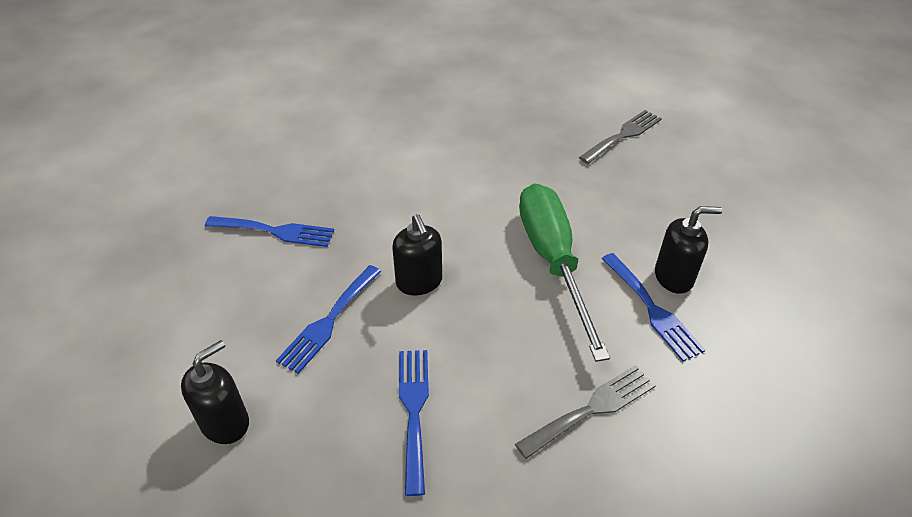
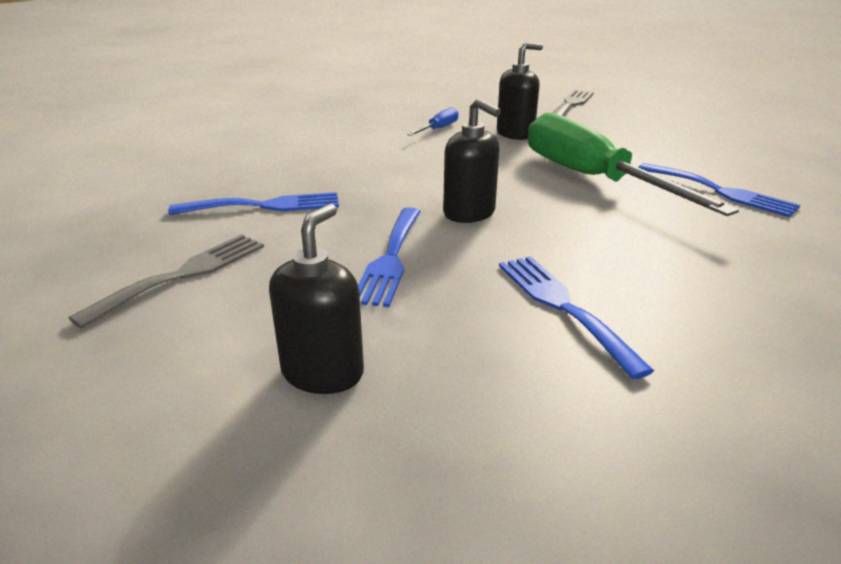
camera: 20 degrees left, 15 degrees down
grey fork [515,365,656,459] -> grey fork moved to [69,234,264,328]
black soap dispenser [655,206,722,294] -> black soap dispenser moved to [497,42,543,140]
none -> blue screwdriver [407,107,459,136]

